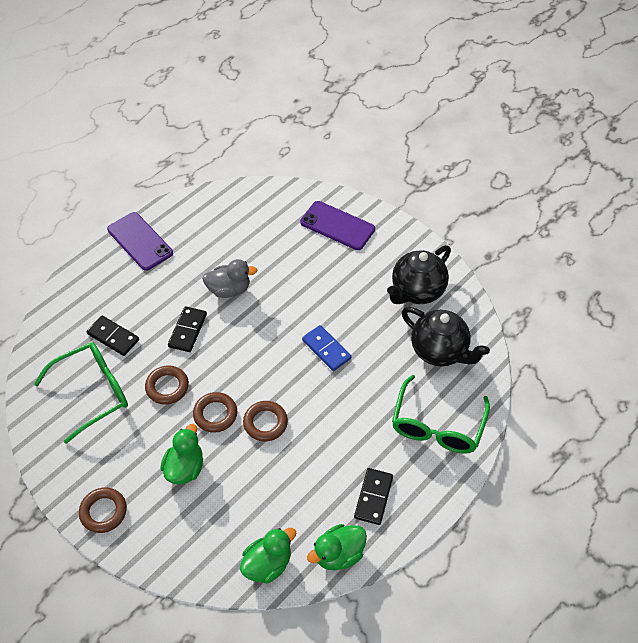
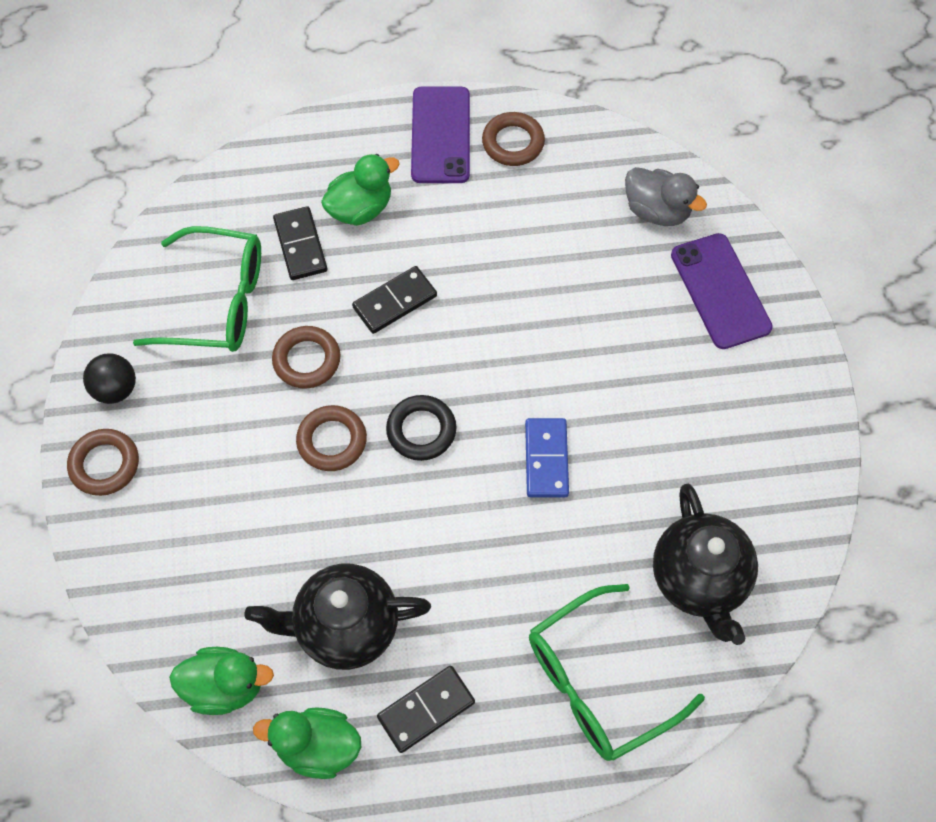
camera: 40 degrees right, 10 degrees up
green duck [160,424,203,484] -> green duck moved to [321,154,399,226]
grey duck [202,259,257,298] -> grey duck moved to [625,167,707,226]
brown ring [243,401,288,442] -> brown ring moved to [482,112,545,166]
black teapot [387,245,451,304] -> black teapot moved to [245,564,431,670]
none -> black ball [83,354,136,404]
none -> black ring [386,395,457,461]

